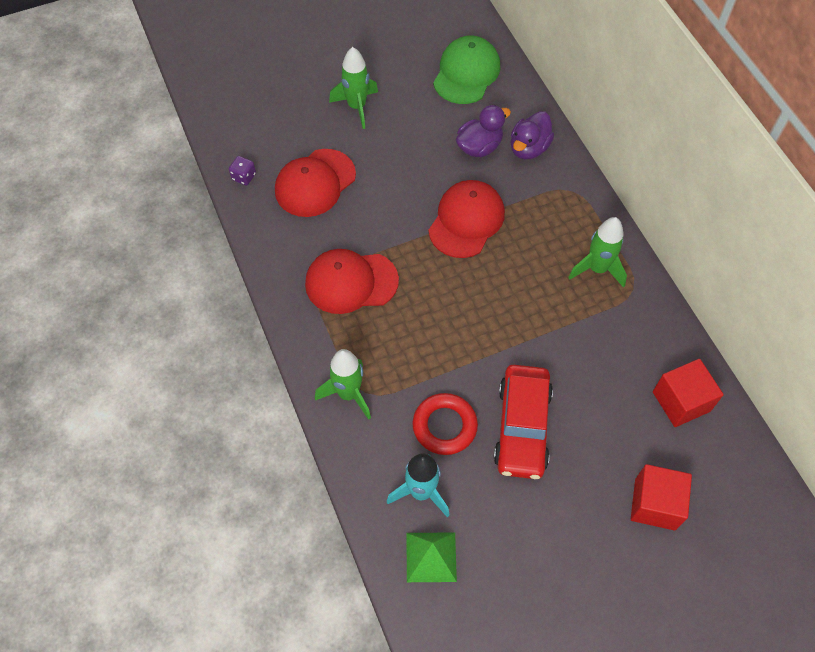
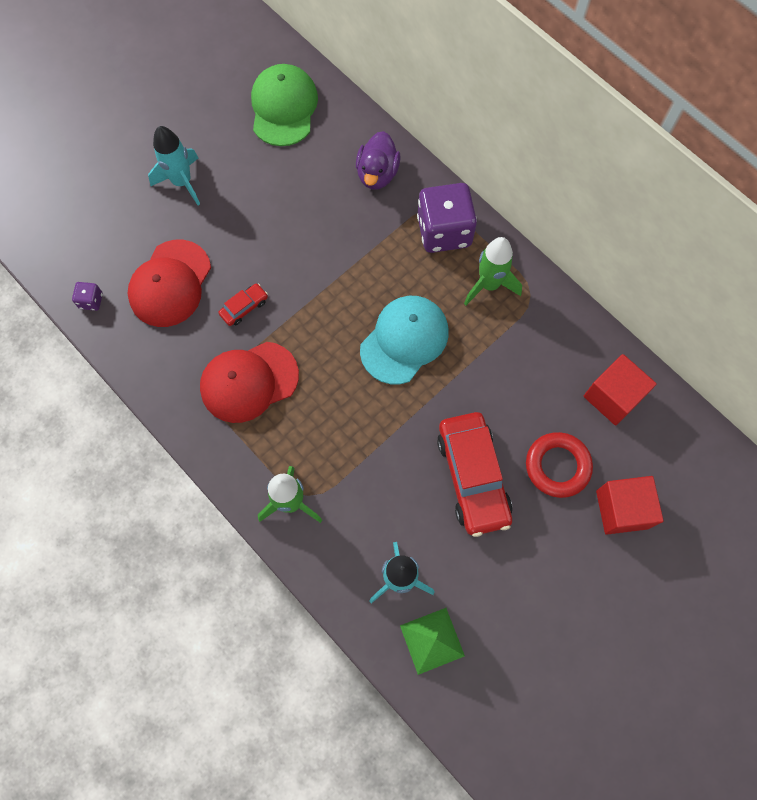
camera: 20 degrees left, 10 degrees up
green rocket [329,47,378,129] -> turquoise rocket [148,126,200,206]
red ring [412,393,478,455] -> red ring moved to [526,432,593,498]
red cap [428,180,505,258] -> none
purple duck [456,105,511,157] -> none
none -> red car [219,284,268,326]
none -> turquoise cap [360,296,449,384]
none -> purple dice [417,183,477,253]

